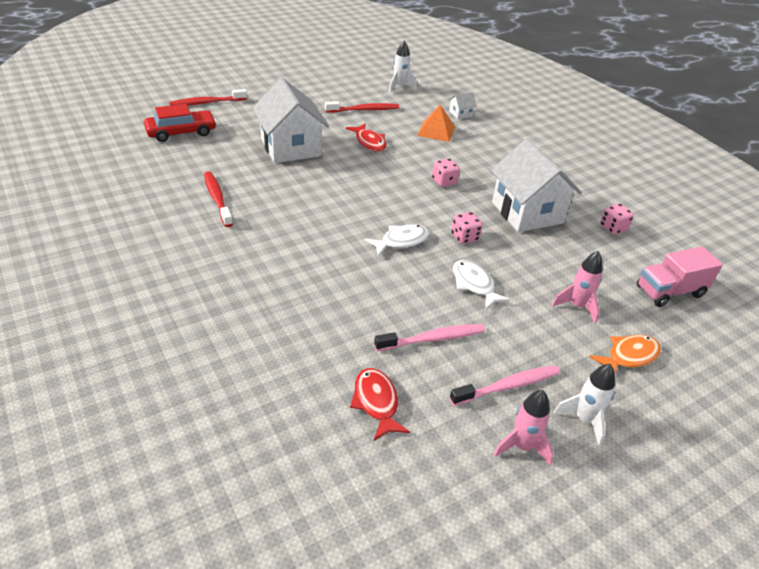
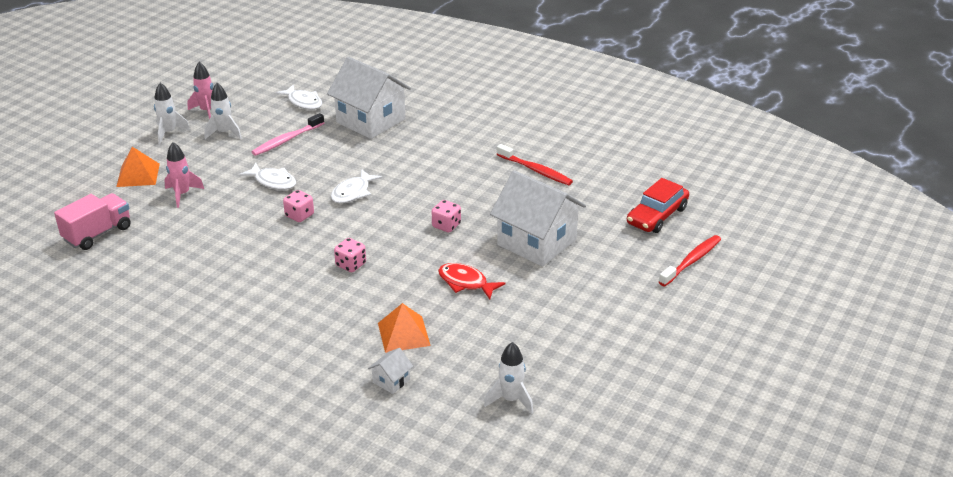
camera: 155 degrees right, 5 degrees down
red toothbrush [325,101,399,113] -> none
red fish [350,368,410,441] -> white fish [275,85,322,110]
pink toothbrush [450,365,560,406] -> white rocket [204,83,242,139]
white house [491,138,582,232] -> white house moved to [327,57,411,139]
orange fish [589,335,661,372] -> orange pyramid [116,147,160,187]
pink dice [600,203,634,235] -> pink dice moved to [432,200,461,232]

